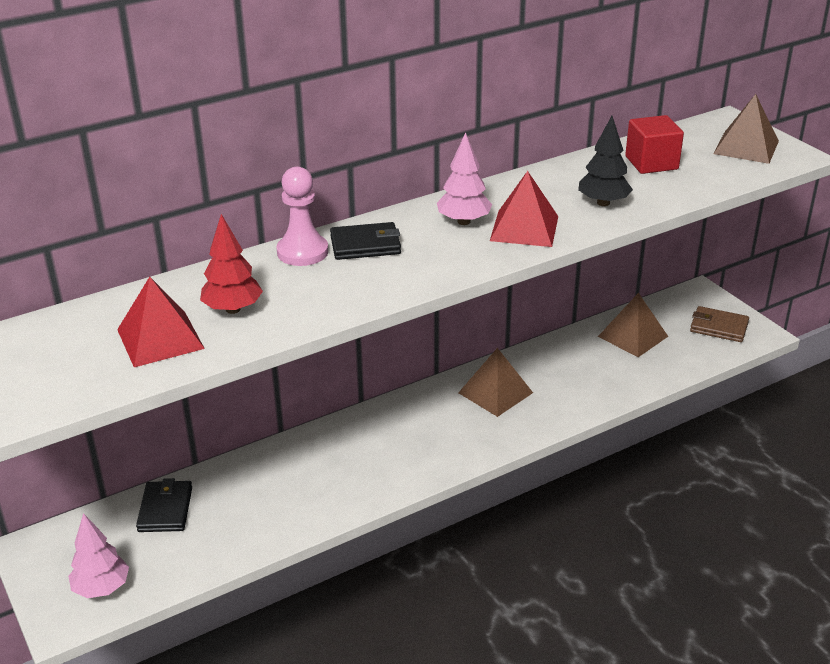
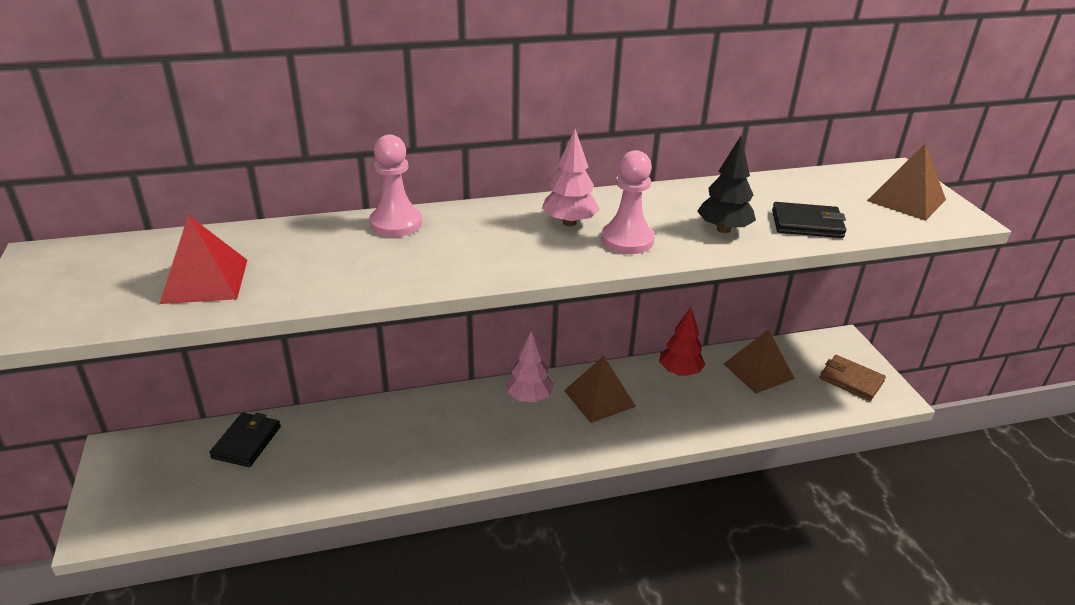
camera: 15 degrees right, 0 degrees up
pink tree [68,513,129,598] -> pink tree moved to [506,331,554,402]
red tree [200,214,263,314] -> red tree moved to [659,307,706,376]
black wallet [330,222,401,260] -> black wallet moved to [772,202,846,238]
red pyramid [490,171,558,247] -> pink pawn [601,150,655,254]
red cube [625,115,684,174] -> none

